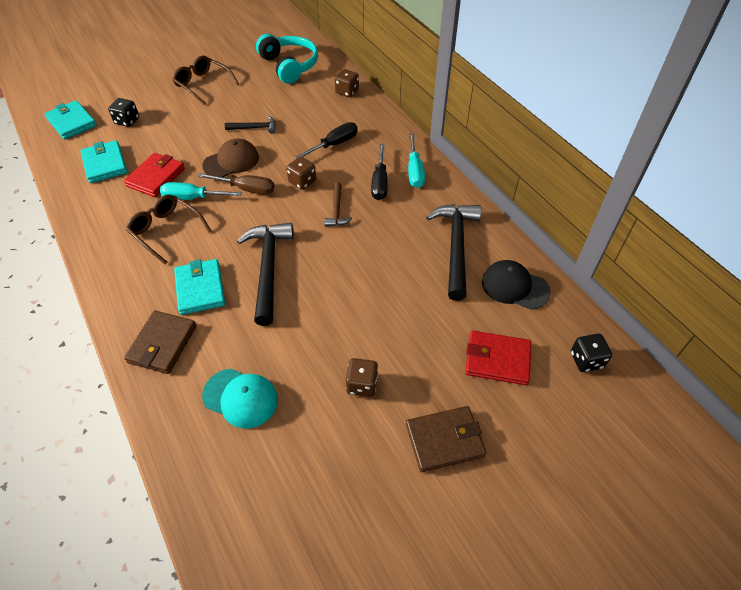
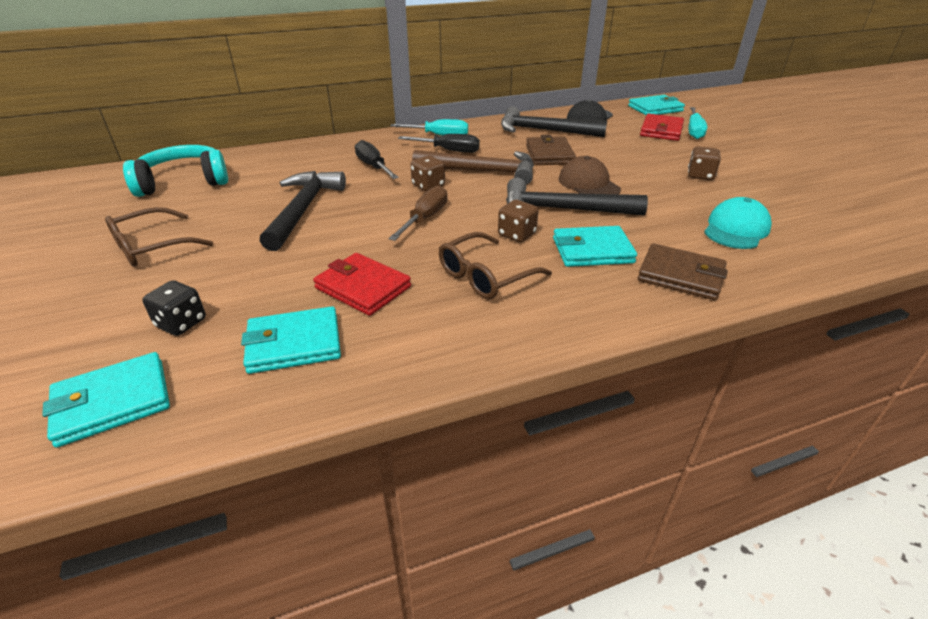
camera: 80 degrees left, 15 degrees down
turquoise screwdriver [160,182,242,200] -> turquoise screwdriver moved to [688,107,707,139]
brown cap [203,139,259,177] -> brown cap moved to [558,156,621,194]
black hammer [225,116,276,134] -> black hammer [260,171,346,251], size x1.94
brown hammer [324,182,352,227] -> brown hammer [412,150,534,185], size x1.94
brown dice [335,69,359,97] -> brown dice moved to [498,199,538,242]
brown wallet [406,406,486,472] -> brown wallet moved to [526,135,576,165]
black dice [571,334,612,372] -> turquoise wallet [628,95,685,115]

